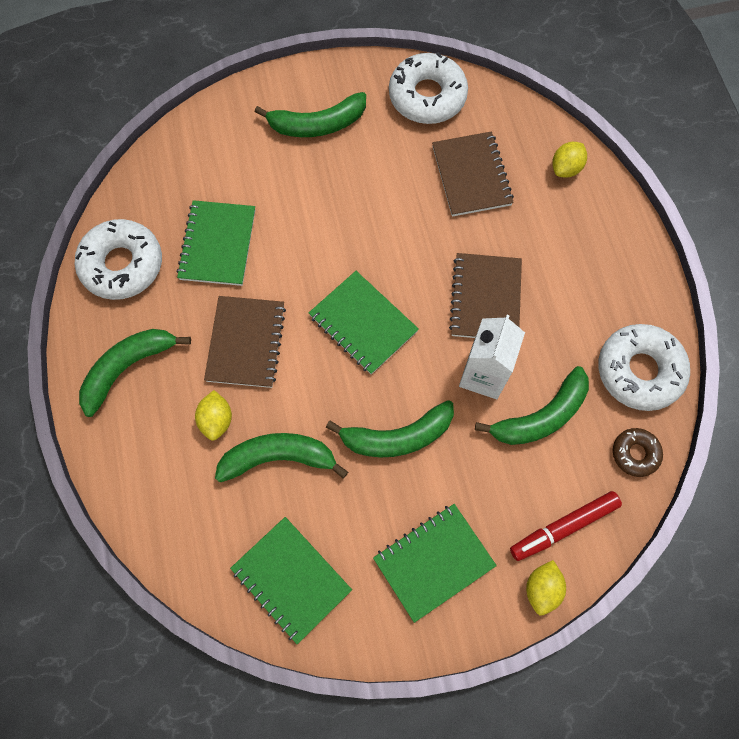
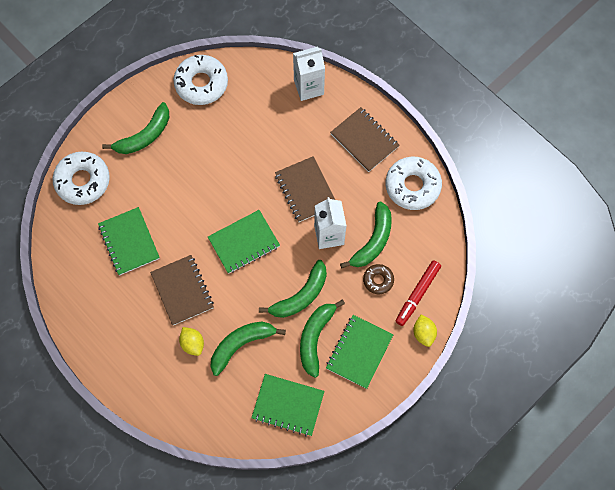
camera: 30 degrees left, 0 degrees up
white donut [74,219,162,300] -> white donut moved to [53,151,110,205]
green banana [79,329,191,417] -> green banana moved to [300,299,345,378]
green notebook [309,271,419,374] -> green notebook turned 45 degrees counterclockwise [208,210,280,274]
brown notebook [432,131,514,217] -> brown notebook moved to [330,107,399,172]
yellow lemon [552,142,587,178] -> white carton [293,47,325,101]
brown donut [613,428,663,477] -> brown donut moved to [363,264,394,294]

